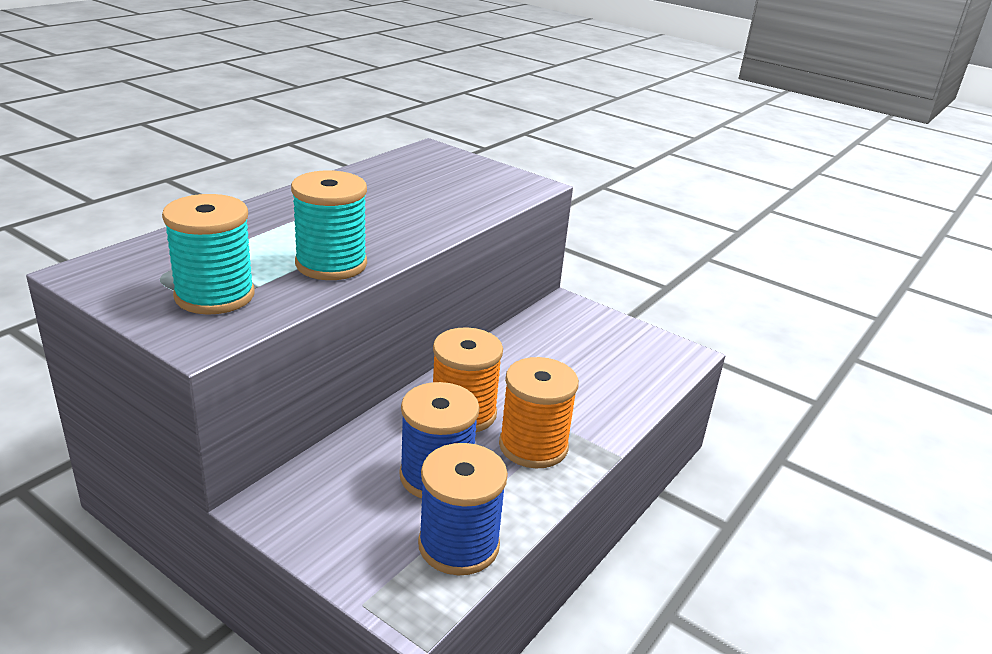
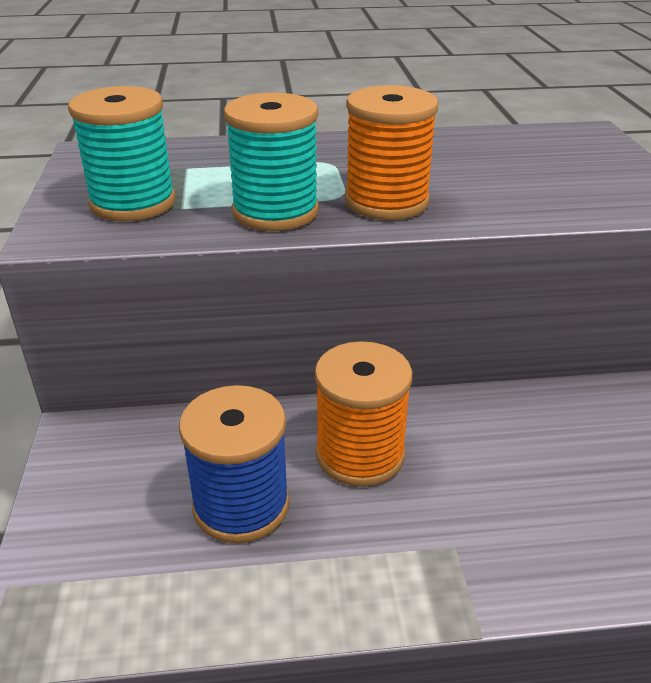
camera: 50 degrees right, 5 degrees up
blue spool [418,443,508,575] -> none
orange spool [499,357,579,468] -> orange spool moved to [345,85,438,220]

